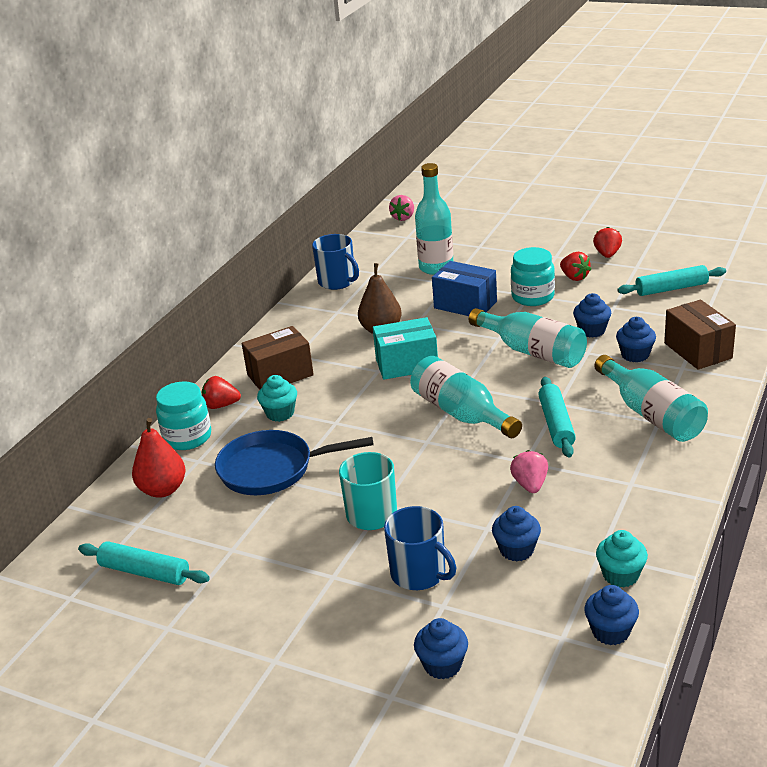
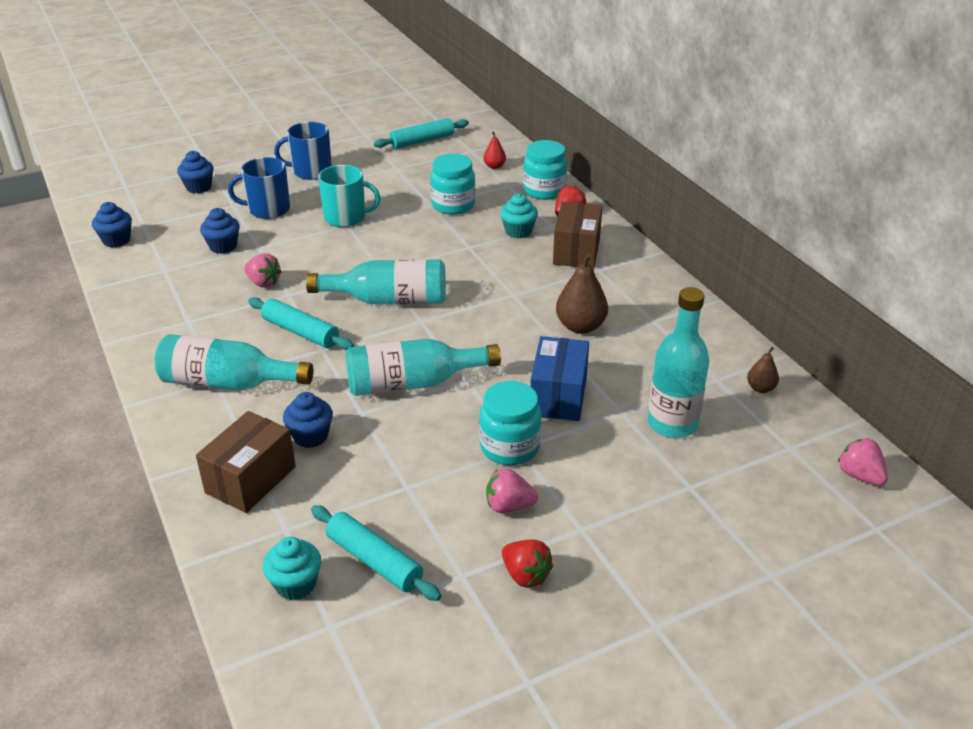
camera: 125 degrees right, 5 degrees up
red pear [132,418,186,498] -> red pear [483,131,506,169], size x0.55
blue pan [215,430,374,495] -> turquoise jar [430,153,475,214]
blue mug [312,234,359,290] -> blue mug moved to [274,122,332,180]
turquoise box [373,317,438,380] -> none
blue box [432,261,497,316] -> blue box turned 60 degrees counterclockwise [530,336,589,421]
red strawberry [560,252,591,281] -> pink strawberry [486,469,538,513]
blue cupcake [573,293,611,338] -> none
turquoise cupcake [596,530,648,588] -> turquoise cupcake moved to [263,537,321,600]
turquoise rolling pin [617,265,726,296] -> turquoise rolling pin turned 75 degrees counterclockwise [311,505,442,601]
brown box [664,300,736,370] -> brown box turned 75 degrees counterclockwise [196,411,296,513]
none -> brown pear [747,347,779,393]

